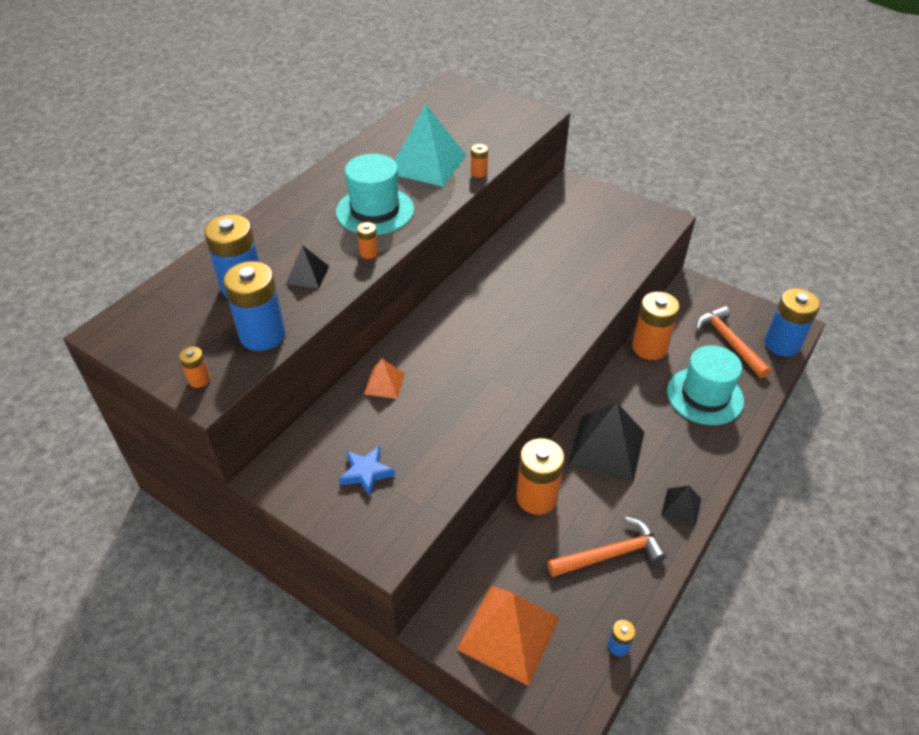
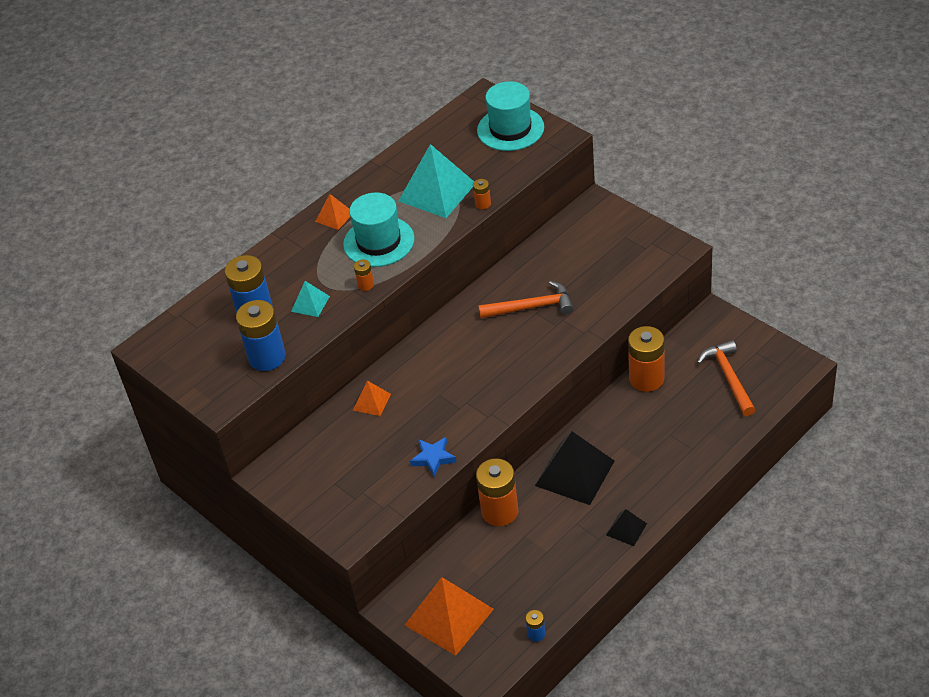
camera: 15 degrees right, 0 degrees up
orange battery [179,347,211,388] -> none
black pyramid [286,245,329,288] -> turquoise pyramid [291,281,330,317]
blue star [339,446,395,496] -> blue star moved to [410,437,456,477]
orange hammer [547,517,667,577] -> orange hammer moved to [478,281,574,318]
turquoise hat [667,345,744,425] -> turquoise hat moved to [477,81,544,151]
blue battery [765,288,820,357] -> none
none -> orange pyramid [315,194,350,230]

